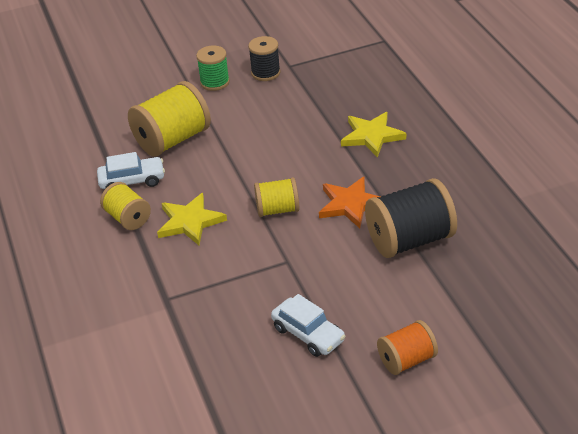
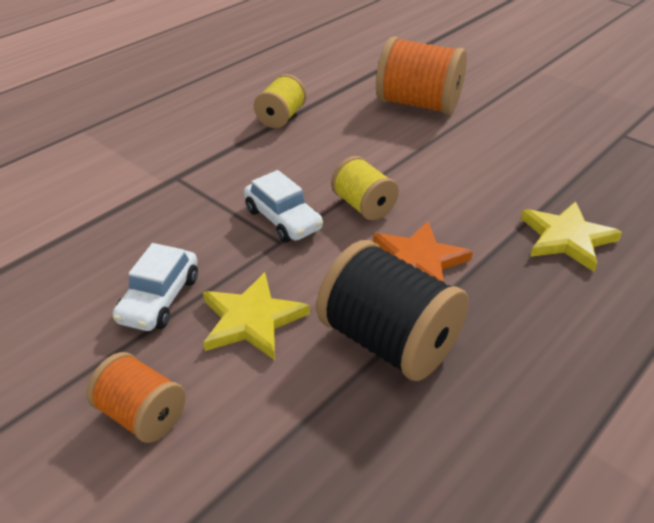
camera: 60 degrees right, 0 degrees up
white car [97,152,165,189] -> white car moved to [244,170,323,242]
yellow spool [128,81,211,157] -> orange spool [376,36,467,115]
yellow star [157,193,227,245] -> yellow star moved to [203,272,310,360]
green spool [196,46,230,91] -> none
black spool [248,36,281,81] -> none

